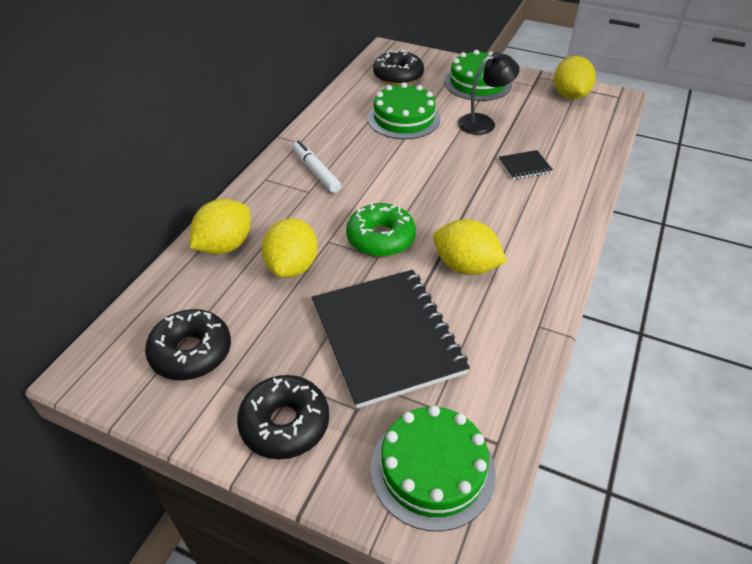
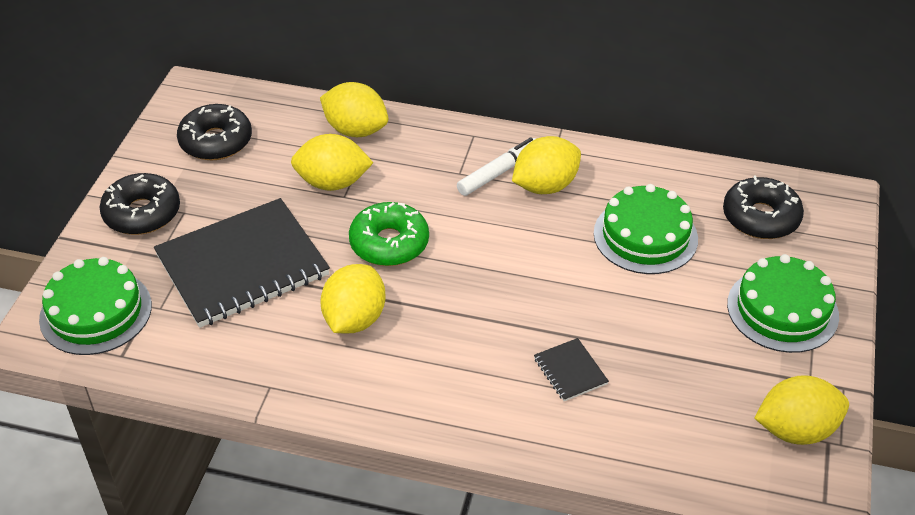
camera: 80 degrees right, 0 degrees up
black lamp [458,52,520,135] -> none
none -> yellow lemon [512,136,581,194]

